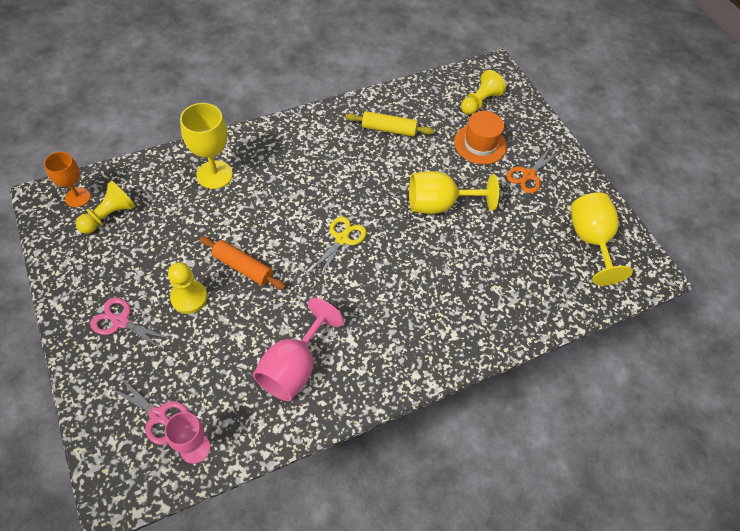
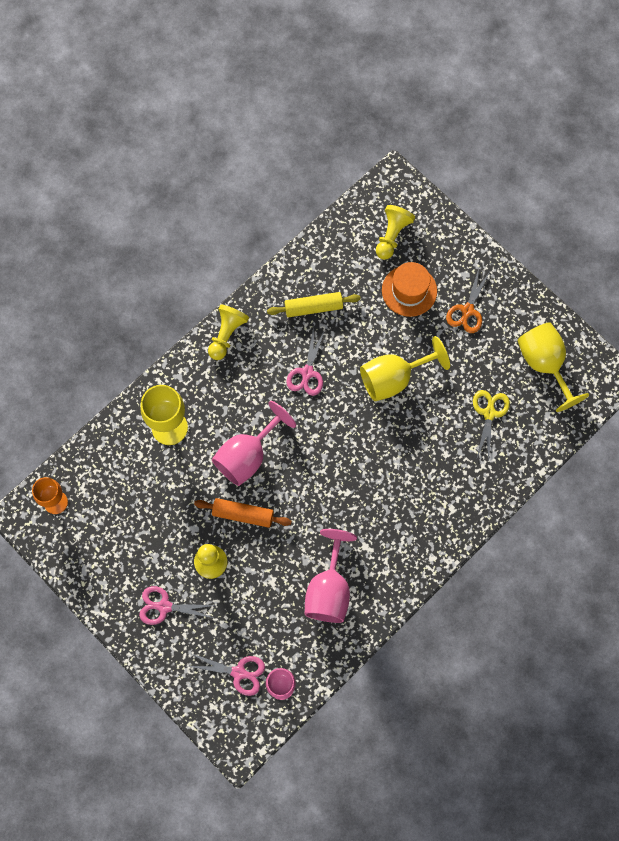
camera: 15 degrees left, 15 degrees up
yellow pawn [76,181,135,234] -> yellow pawn moved to [208,304,249,360]
yellow scissors [308,216,367,280] -> yellow scissors moved to [473,390,510,460]
none -> pink goblet [212,401,296,486]
none -> pink scissors [286,327,326,396]

